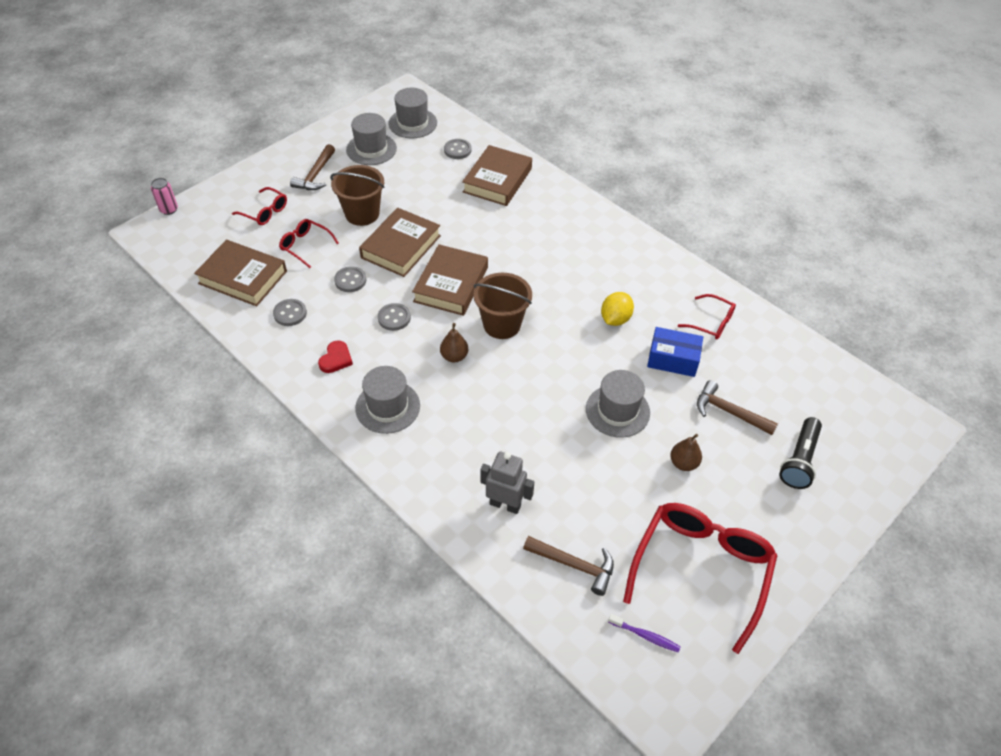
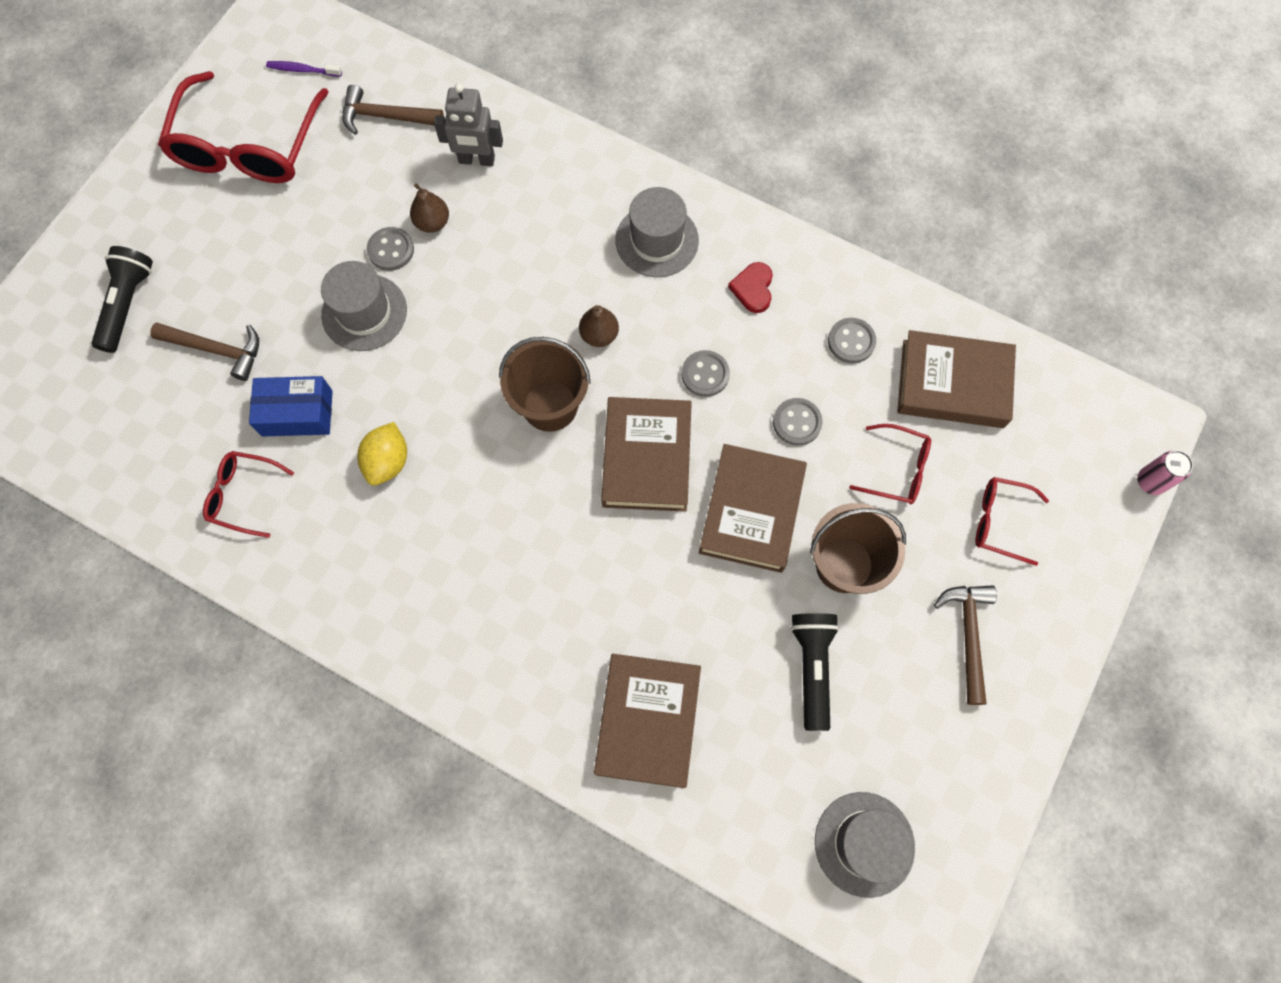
camera: 165 degrees right, 20 degrees up
grey hat [346,113,397,165] -> none
grey button [444,139,472,159] -> grey button moved to [367,227,414,271]
brown pear [670,434,702,471] -> brown pear moved to [410,183,449,233]
none -> black flashlight [790,613,839,731]

